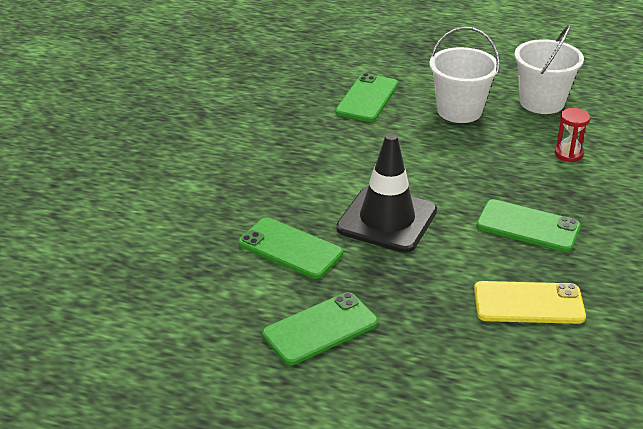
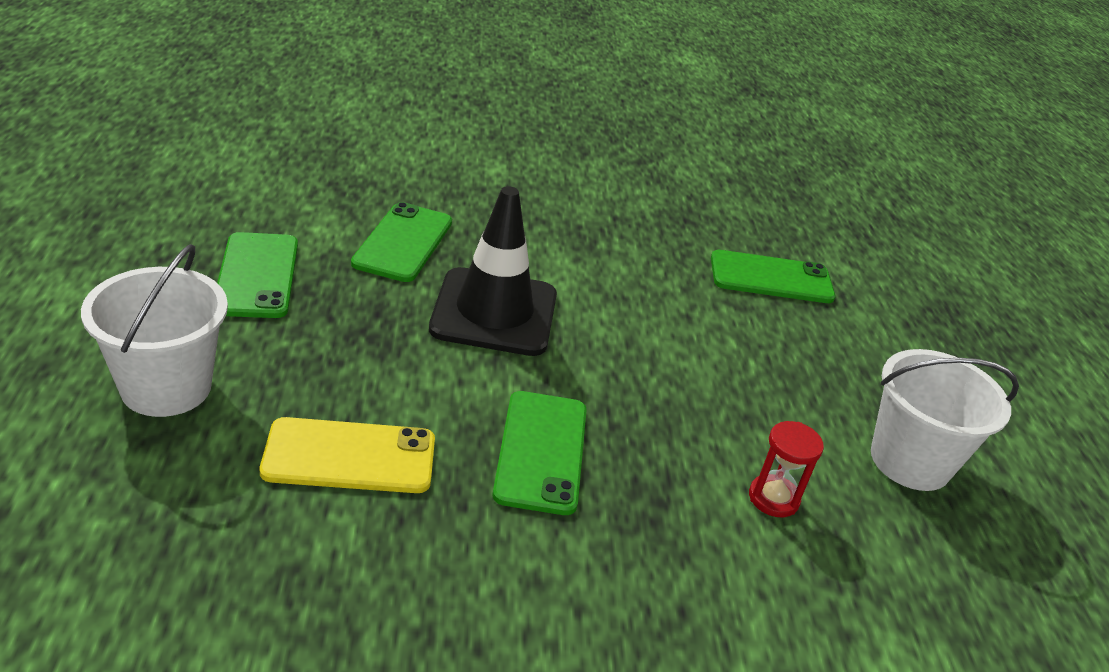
camera: 65 degrees right, 0 degrees up
green phone [262,292,378,365] -> green phone turned 45 degrees clockwise [217,232,298,318]
white bucket [429,27,500,123] -> white bucket moved to [81,244,228,417]
yellow phone [474,281,586,324] -> yellow phone turned 75 degrees counterclockwise [260,417,435,493]

